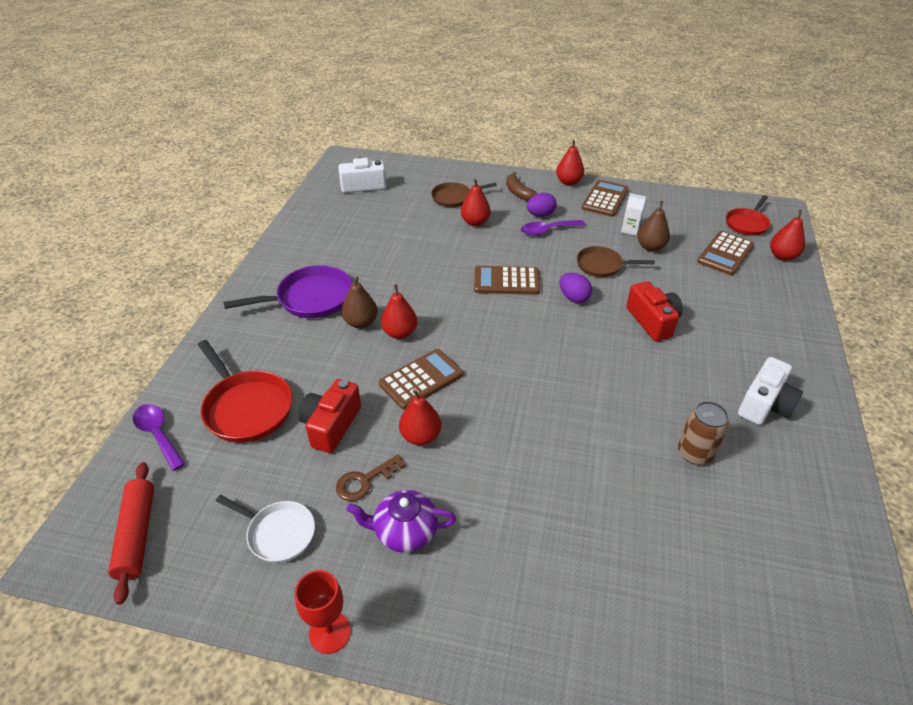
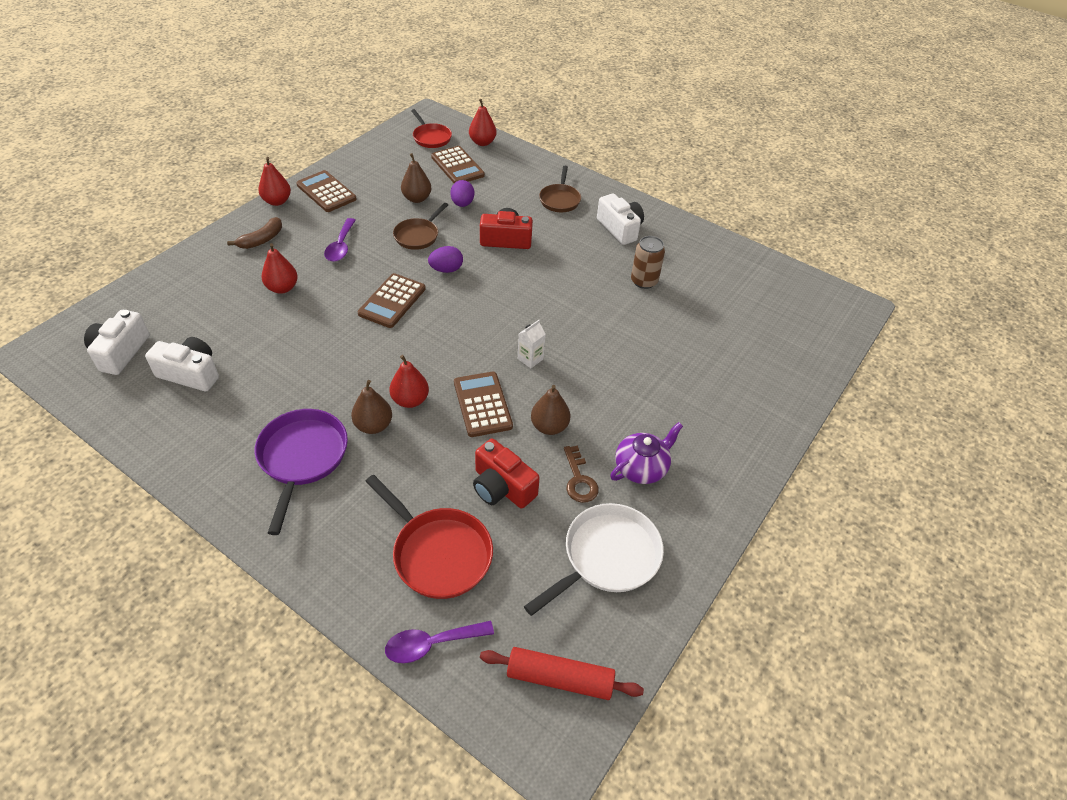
camera: 70 degrees left, 5 degrees up
red pan [198,340,292,443] -> red pan turned 60 degrees clockwise [365,475,493,599]
white pan [216,495,315,563] -> white pan [524,503,664,616], size x1.55
red goblet [295,570,351,654] -> none
purple teapot [346,490,456,553] -> purple teapot turned 150 degrees counterclockwise [610,422,683,484]
red pear [399,389,441,445] -> brown pear [531,385,570,435]
brown pan [431,182,497,207] -> brown pan moved to [539,166,581,212]
brown banana [506,172,537,201] -> brown banana turned 45 degrees counterclockwise [227,217,282,249]
purple egg [527,193,557,217] -> purple egg moved to [450,180,474,207]
white carton [621,193,646,236] -> white carton moved to [518,320,546,368]
none -> white camera [145,337,219,391]

